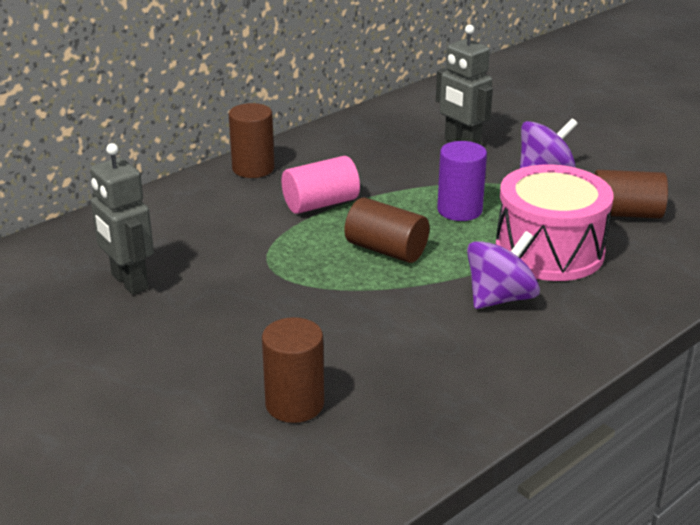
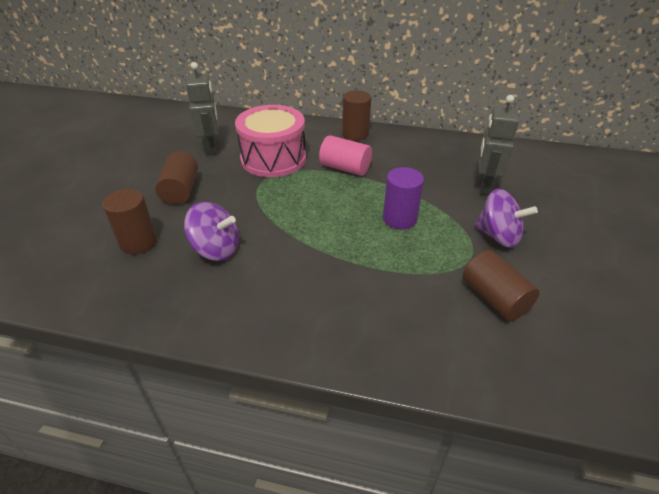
camera: 55 degrees right, 10 degrees up
grey robot [90,143,154,295] -> grey robot turned 150 degrees clockwise [186,62,218,156]
brown cylinder [345,198,429,263] -> brown cylinder moved to [155,152,198,205]
purple spinning top [467,231,540,309] -> purple spinning top moved to [184,202,239,261]
pink drum [496,164,614,281] -> pink drum moved to [235,105,306,177]

